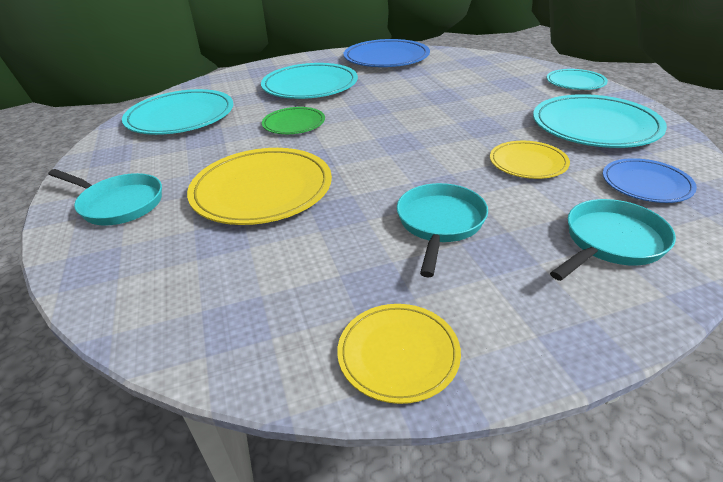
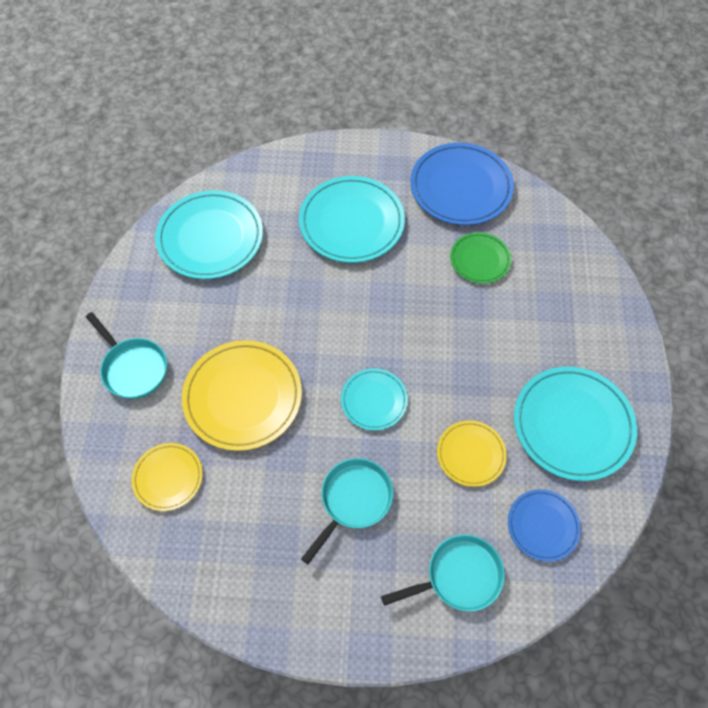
camera: 20 degrees right, 25 degrees up
green plate [262,107,325,134] -> green plate moved to [450,232,511,284]
yellow plate [337,304,461,404] -> yellow plate moved to [132,443,203,511]
turquoise plate [546,69,608,90] -> turquoise plate moved to [341,369,408,430]

